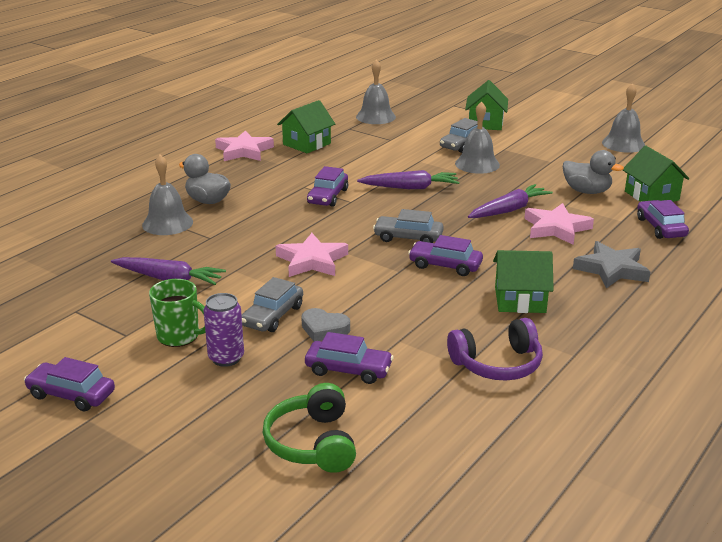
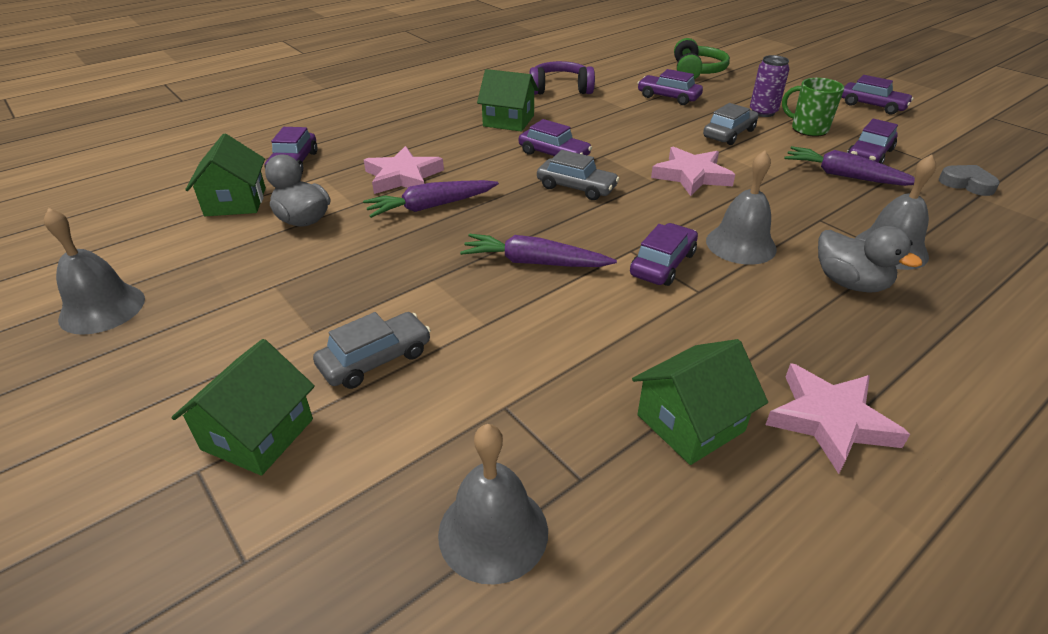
camera: 165 degrees left, 10 degrees up
grey heart [301,308,350,341] -> grey heart moved to [939,165,1000,196]
grey bell [455,101,500,174] -> grey bell moved to [706,150,777,265]
grey star [573,241,651,289] -> none
none -> purple car [847,119,898,164]

